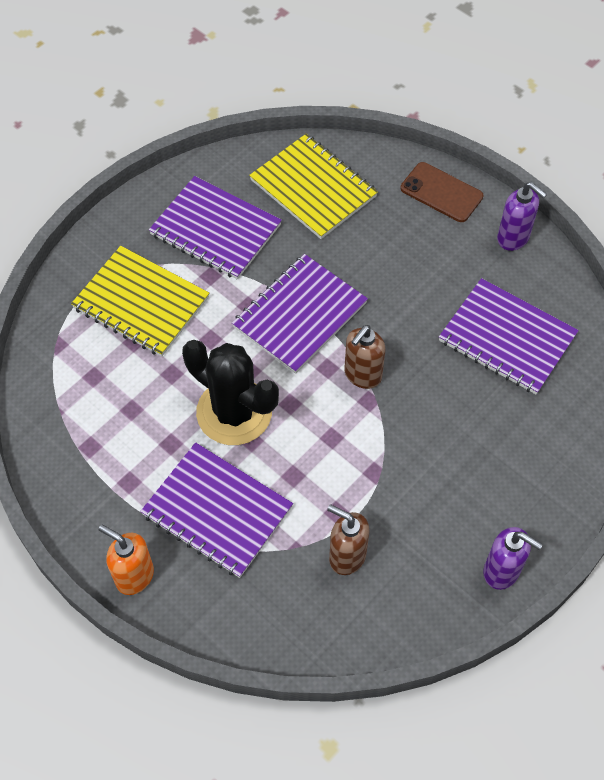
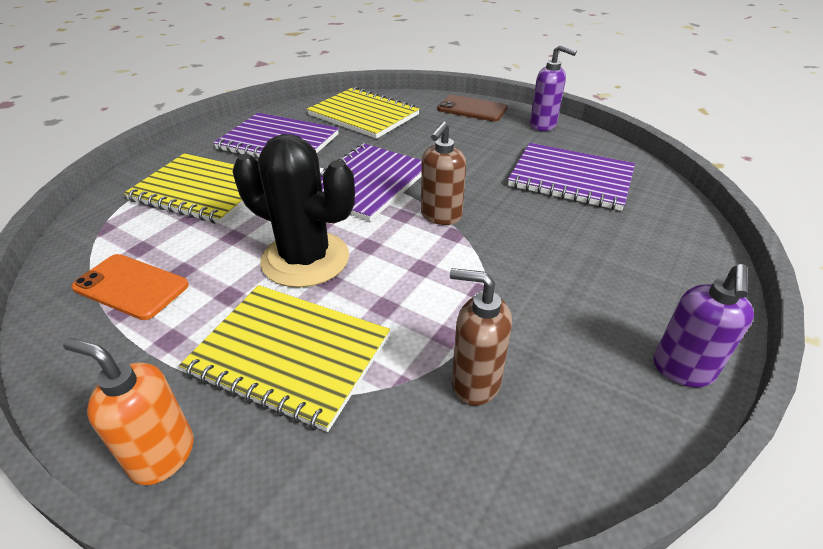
camera: 10 degrees left, 20 degrees down
purple notebook [140,442,293,578] -> yellow notebook [179,285,390,432]
purple soap dispenser [484,527,543,590] -> purple soap dispenser turned 90 degrees clockwise [653,264,754,387]
none -> orange phone [71,254,189,320]

